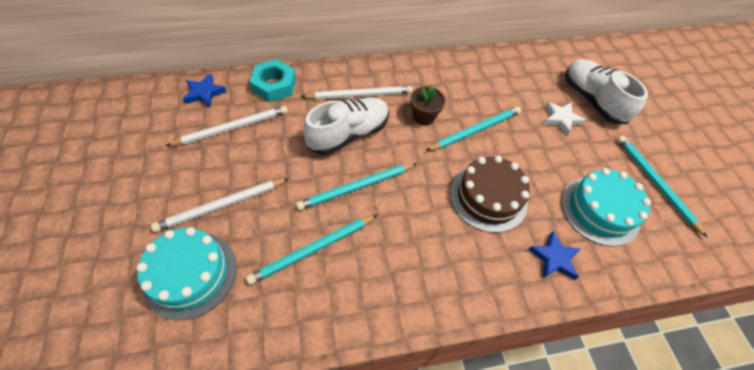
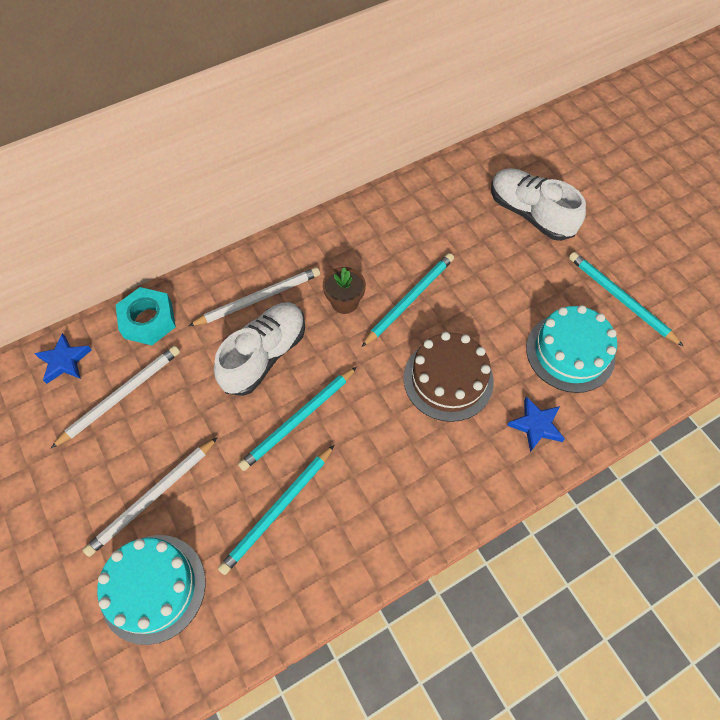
camera: 15 degrees left, 5 degrees up
white star [544,102,586,136] -> none

